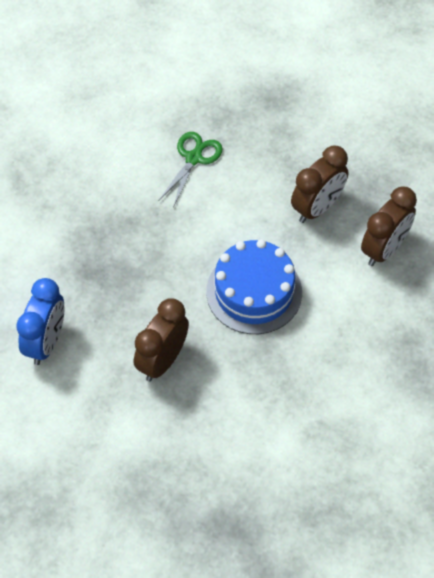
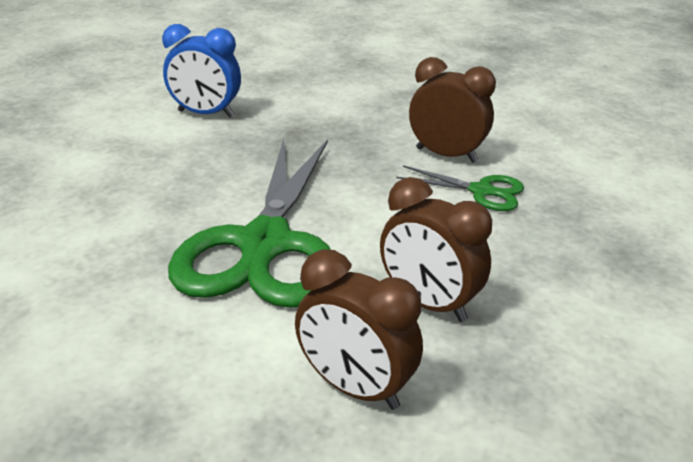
camera: 85 degrees right, 25 degrees down
brown clock [134,298,189,382] -> brown clock moved to [409,57,496,163]
blue cake [206,239,302,334] -> green scissors [168,139,331,308]

